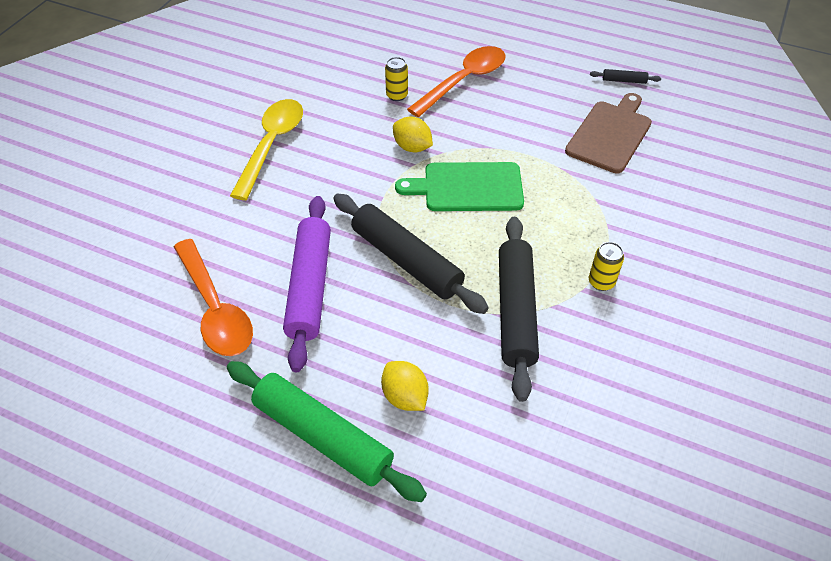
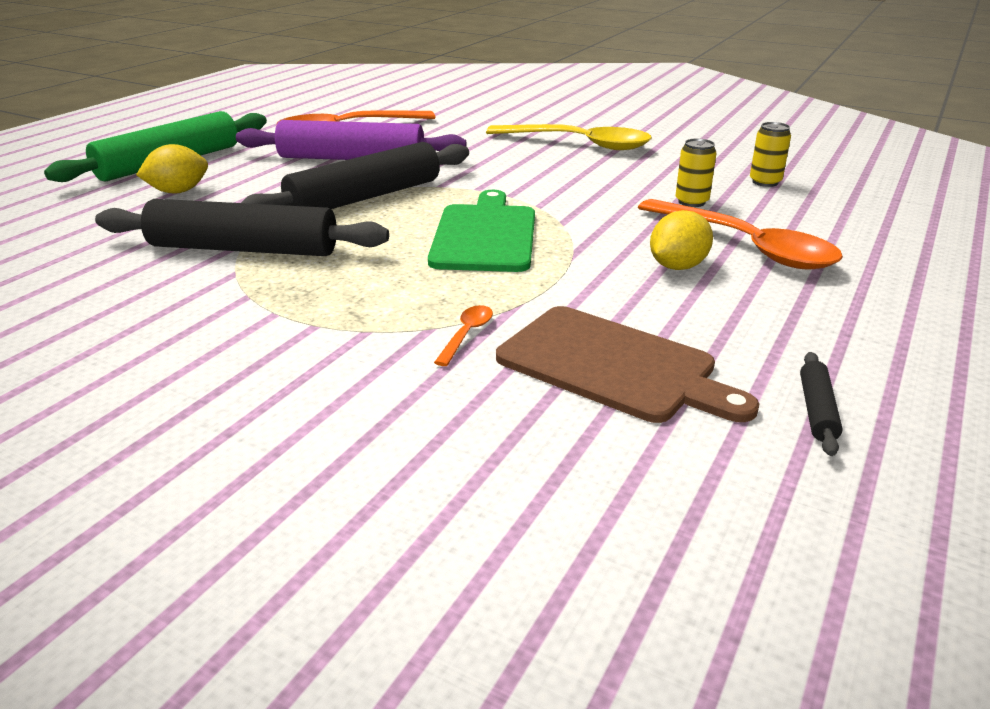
camera: 95 degrees right, 20 degrees down
yellow lemon [393,116,433,152] -> yellow lemon moved to [650,210,713,270]
yellow can [589,242,624,291] -> yellow can moved to [750,122,791,187]
none -> orange spoon [434,305,493,366]

